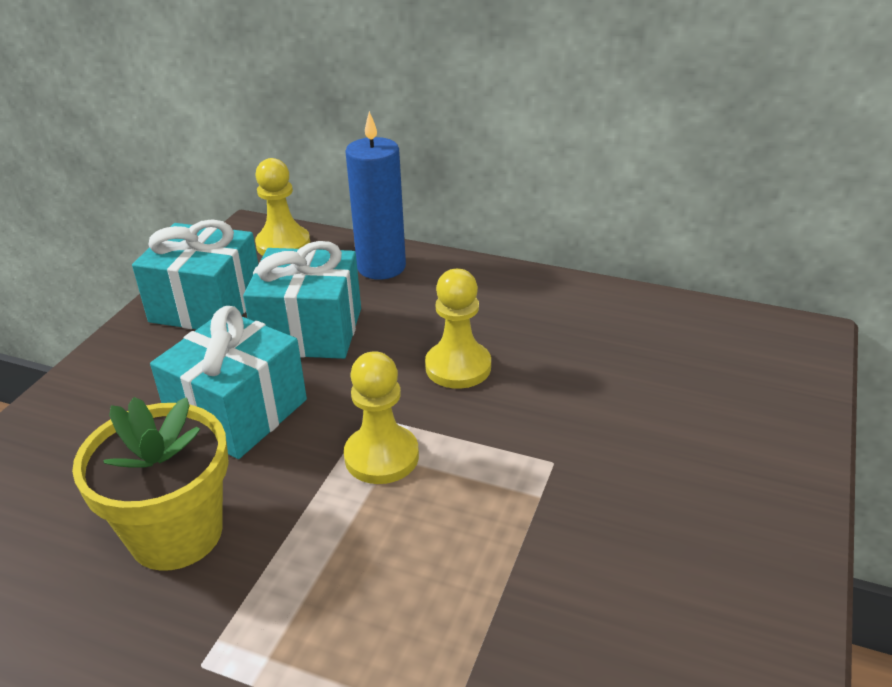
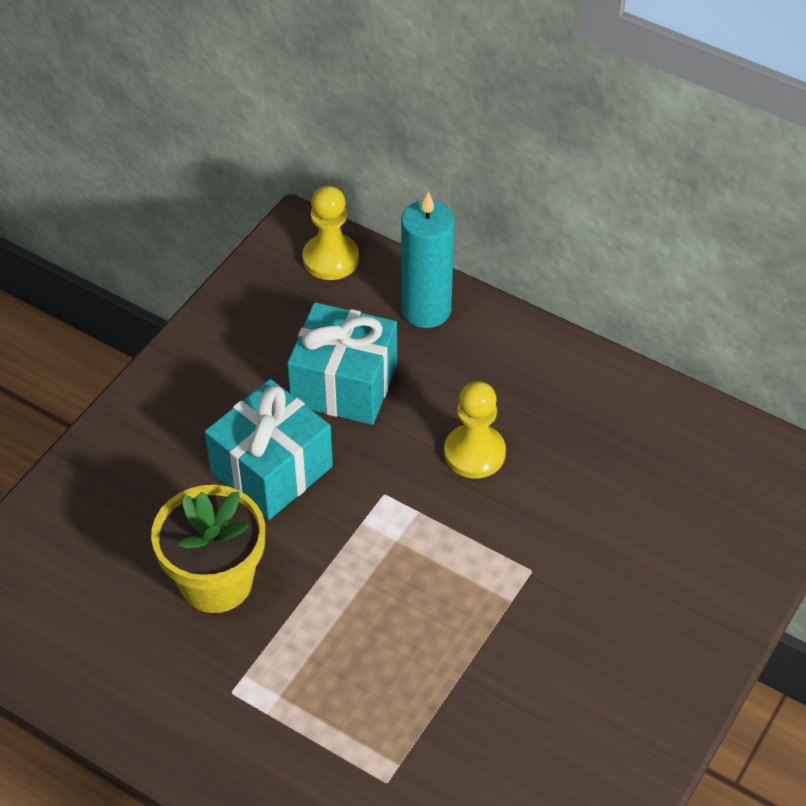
camera: 10 degrees right, 15 degrees up
turquoise gift [132,219,258,329] -> none
yellow pawn [344,351,419,484] -> none
blue candle [345,111,406,280] -> turquoise candle [401,192,454,328]

